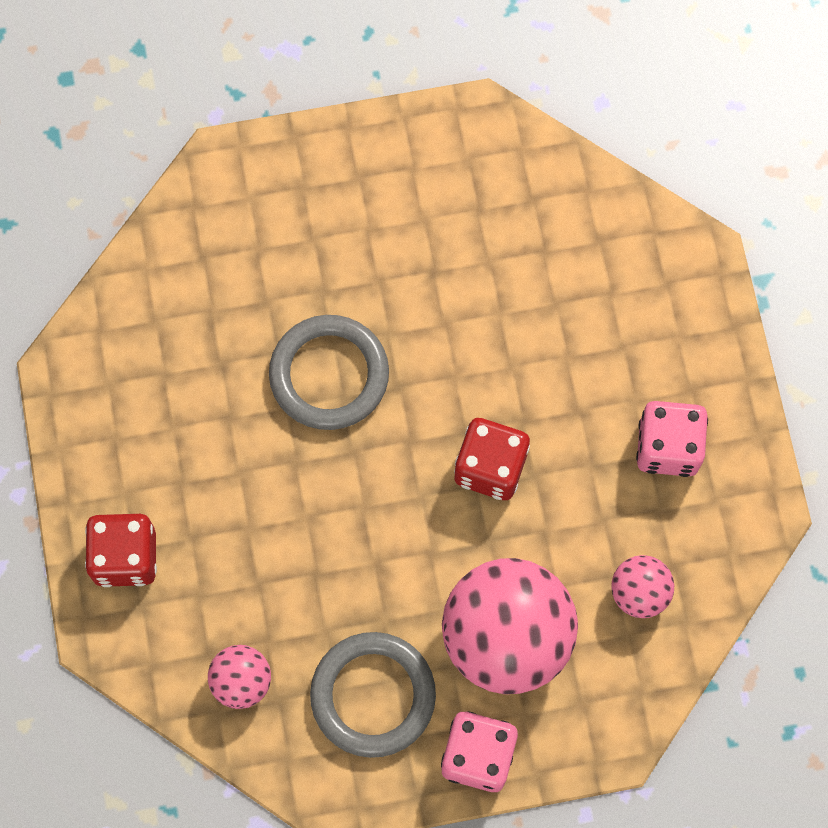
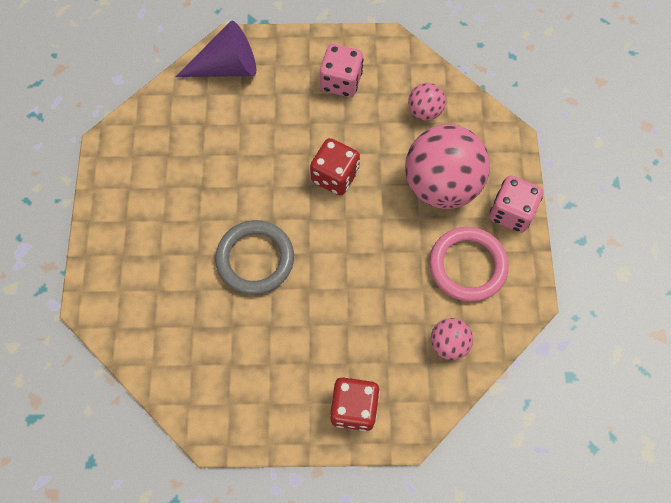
camera: 80 degrees left, 5 degrees down
grey ring [310,632,436,758] -> pink ring [429,227,509,302]
none -> purple cone [175,21,256,77]

